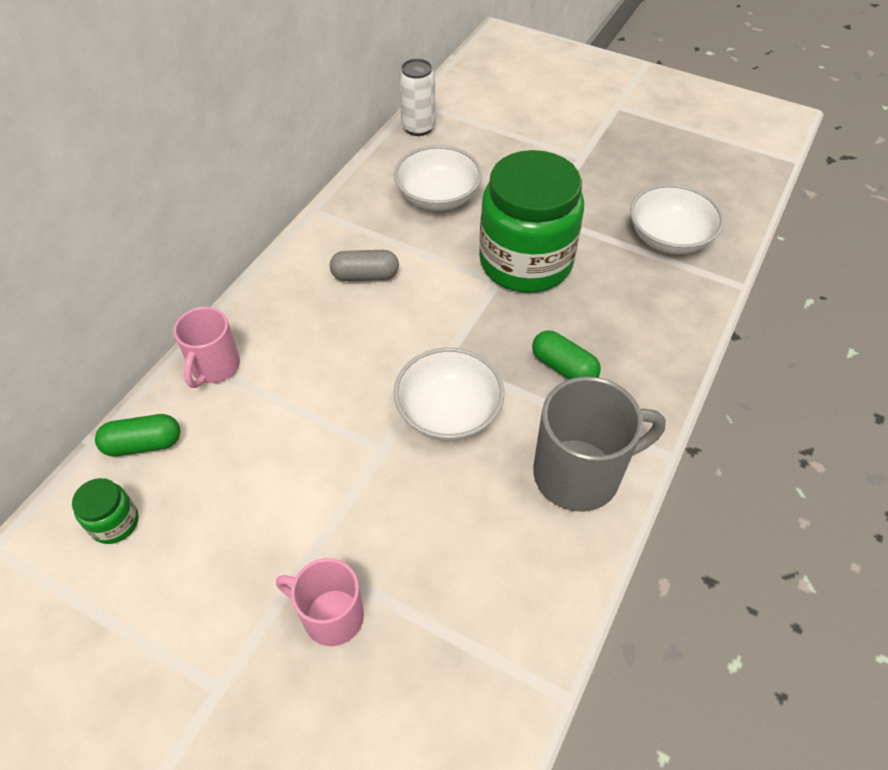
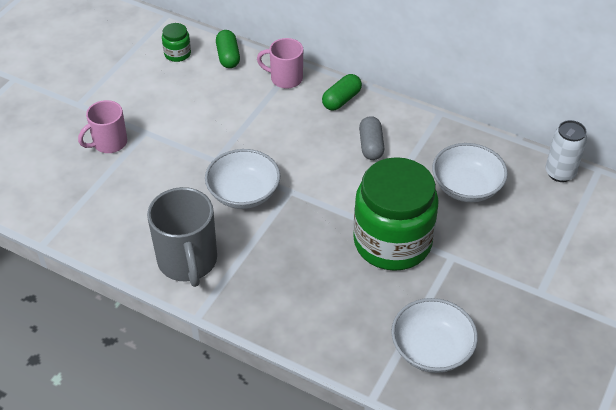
camera: 90 degrees right, 5 degrees down
pink mug [276,558,364,646] -> pink mug turned 150 degrees counterclockwise [78,100,127,153]
green capsule [532,330,601,379] -> green capsule moved to [322,74,362,111]

